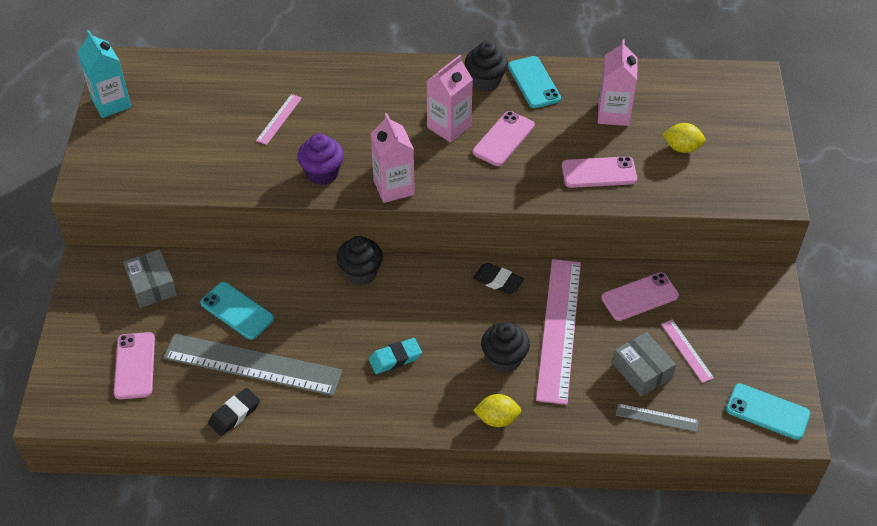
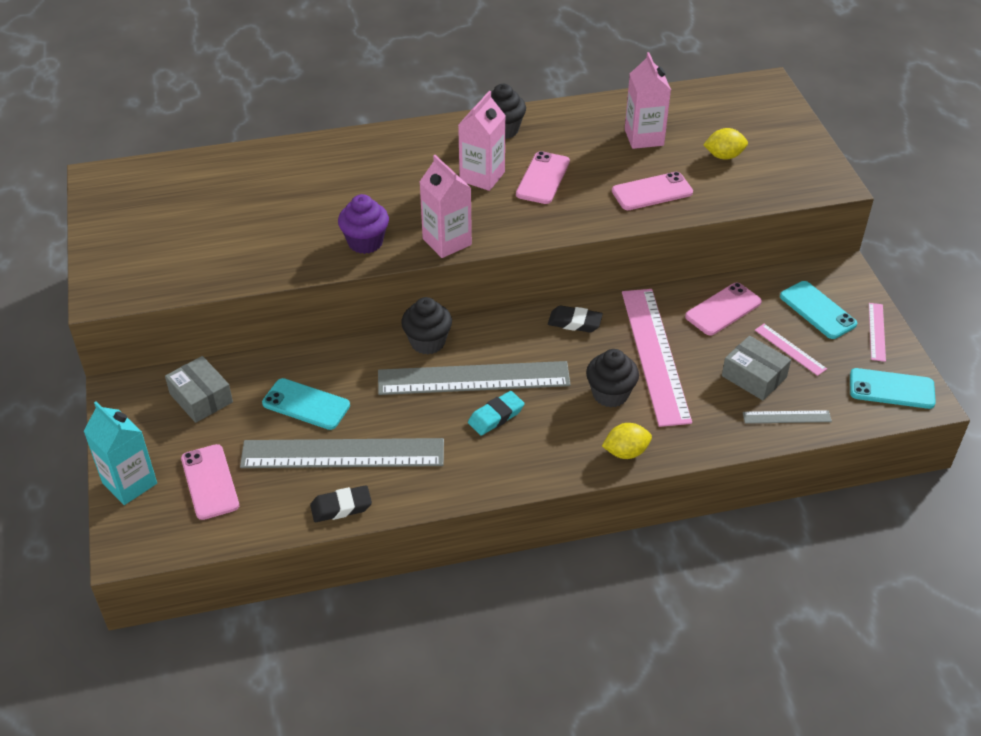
camera: 15 degrees left, 5 degrees down
turquoise carton [77,30,131,118] -> turquoise carton moved to [83,401,157,505]
black eraser [208,388,260,436] -> black eraser turned 45 degrees clockwise [310,485,372,522]
pink ruler [256,94,302,145] -> pink ruler moved to [869,303,886,362]
turquoise phone [508,56,561,108] -> turquoise phone moved to [780,281,857,339]
none -> grey ruler [378,361,571,395]

